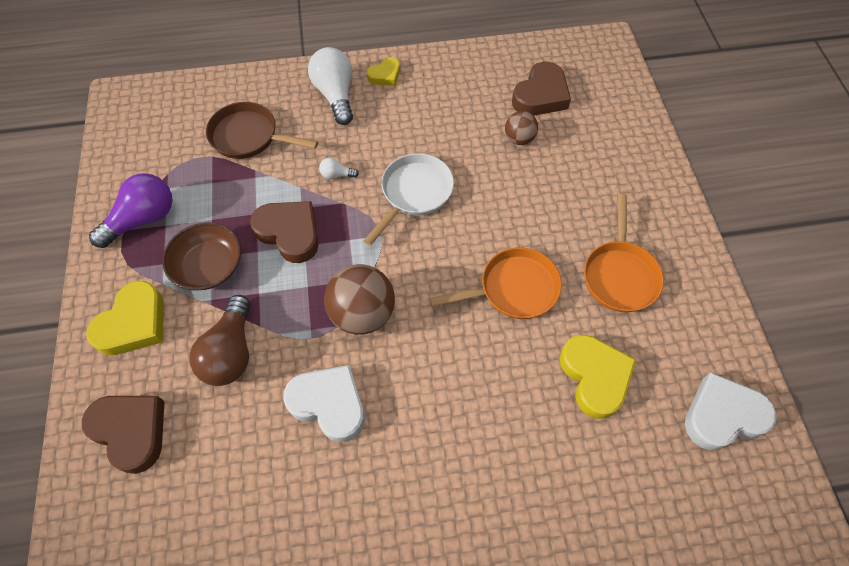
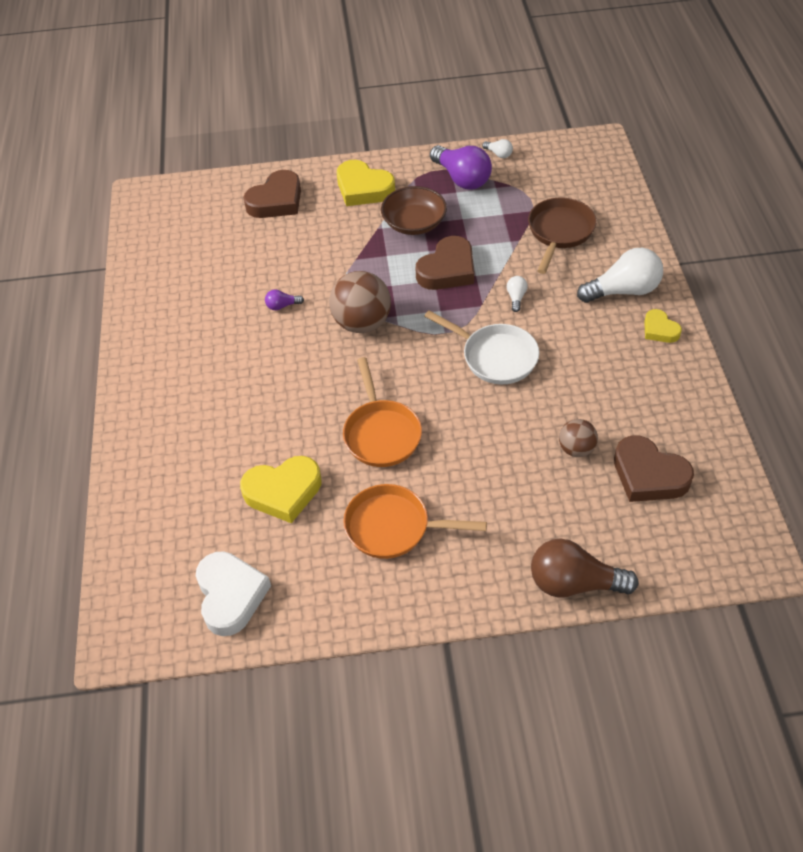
camera: 95 degrees right, 10 degrees down
brown light bulb [190,295,250,386] -> brown light bulb moved to [531,538,639,598]
white heart [283,365,365,442] -> purple light bulb [265,290,304,310]
none -> white light bulb [482,139,513,158]

